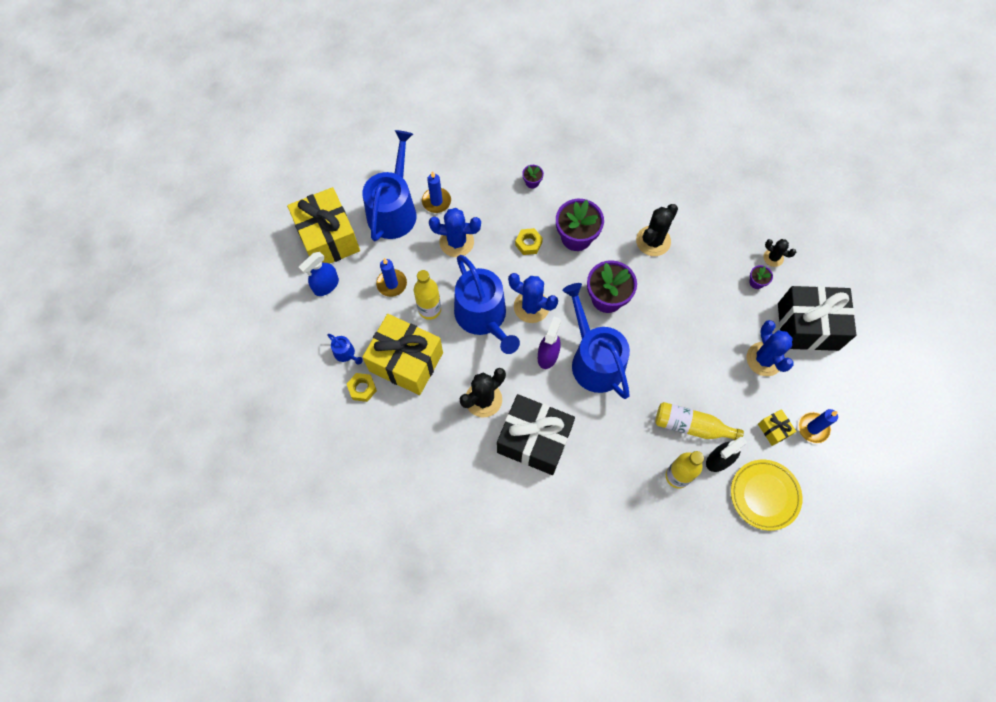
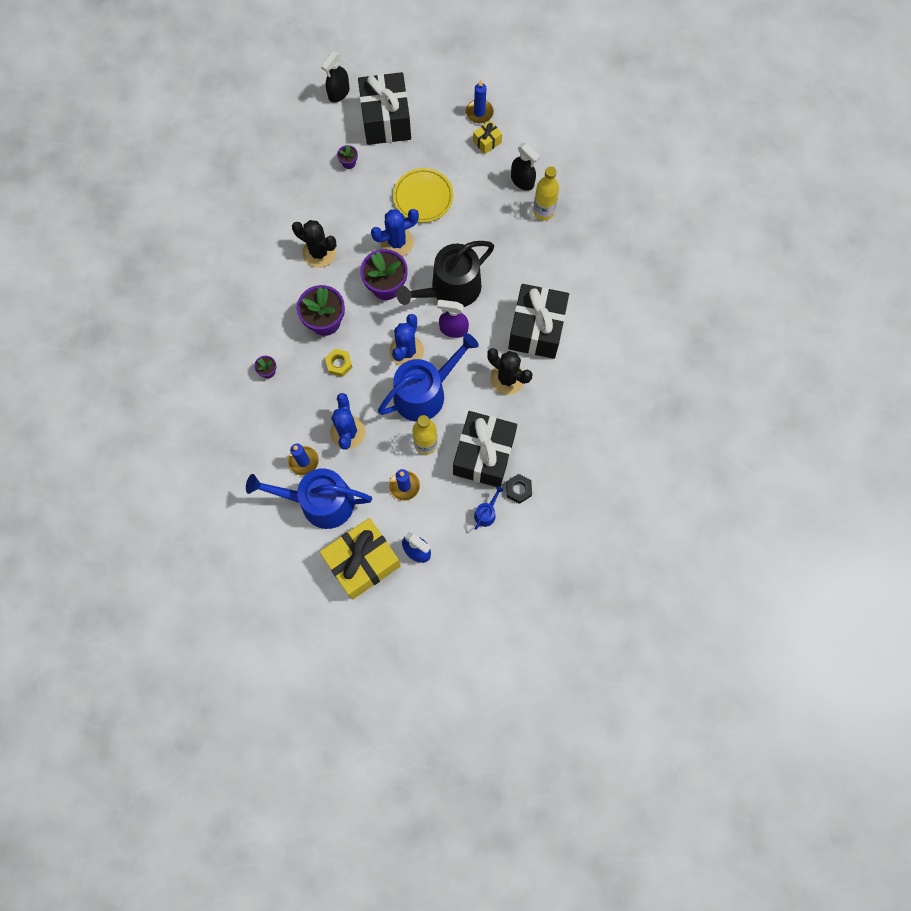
camera: 100 degrees left, 5 degrees up
yellow nut [347,373,377,402] -> black nut [506,474,532,504]
yellow gift [363,314,443,395] -> black gift [453,411,517,487]
blue watering can [563,283,630,399] -> black watering can [396,241,494,307]
yellow bottle [655,402,744,440] -> none
yellow plate [731,460,802,531] -> yellow plate moved to [393,168,453,222]
blue cactus [746,320,794,376] -> blue cactus moved to [371,209,419,256]
black cactus [764,239,796,267] -> none
none -> black spray bottle [321,52,350,103]

